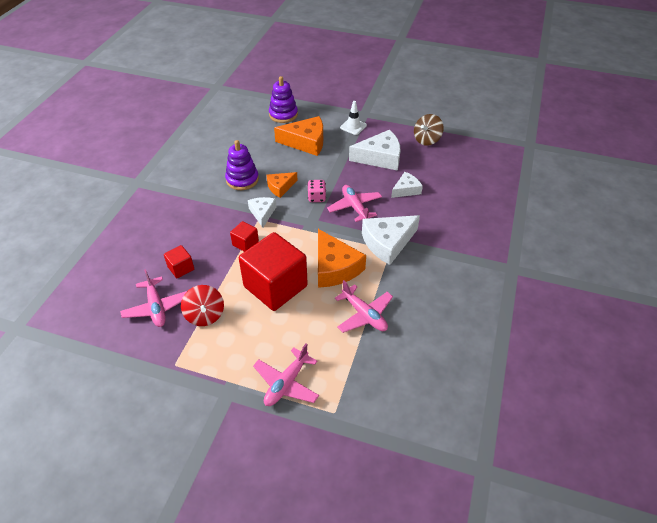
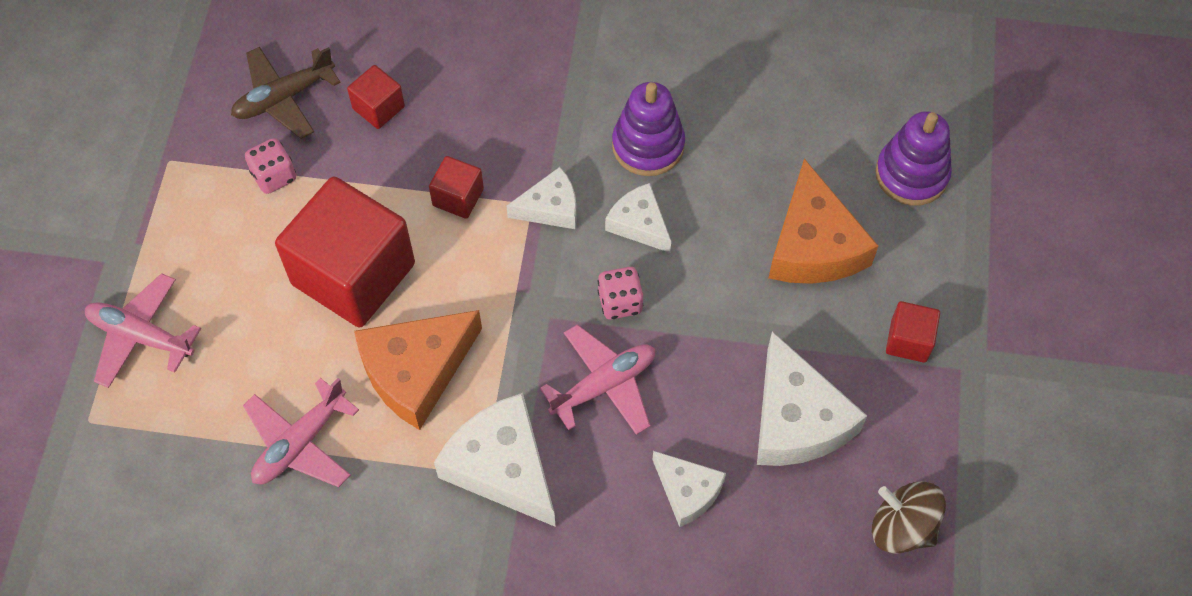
camera: 80 degrees right, 15 degrees up
pink plane [120,269,187,327] -> brown plane [231,47,341,139]
red spinning top [181,285,224,326] -> pink dice [245,138,296,194]
orange cheese [267,172,298,198] -> white cheese [605,183,671,253]
white traffic cone [340,101,367,135] -> red cube [886,301,940,363]

